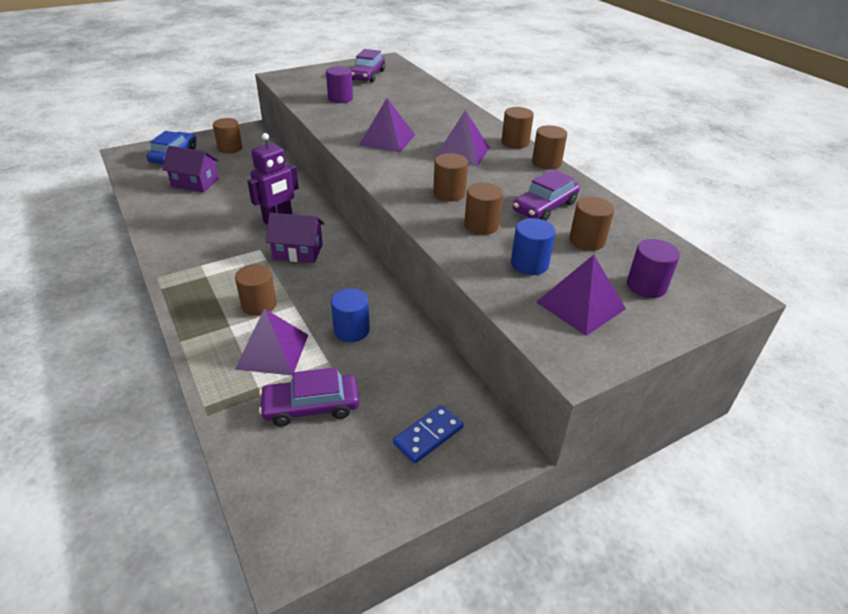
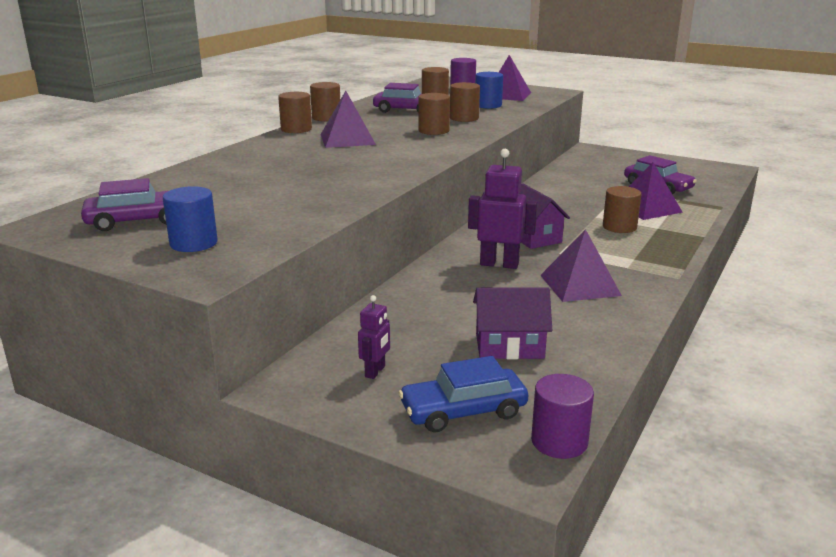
camera: 120 degrees left, 15 degrees down
purple house [162,146,219,193] -> purple house turned 75 degrees counterclockwise [473,287,552,359]
brown cylinder [213,118,243,154] -> purple robot [358,295,390,379]
purple cylinder [326,66,353,103] -> purple cylinder moved to [531,374,594,459]
blue cylinder [331,288,370,342] -> blue cylinder moved to [163,186,218,252]
purple pyramid [359,98,415,153] -> purple pyramid moved to [540,229,622,302]
blue domino [393,405,463,463] -> none

